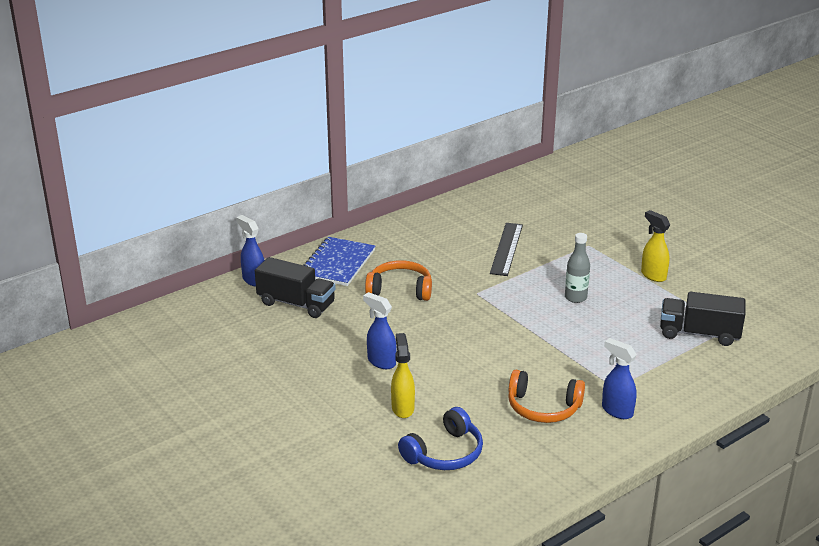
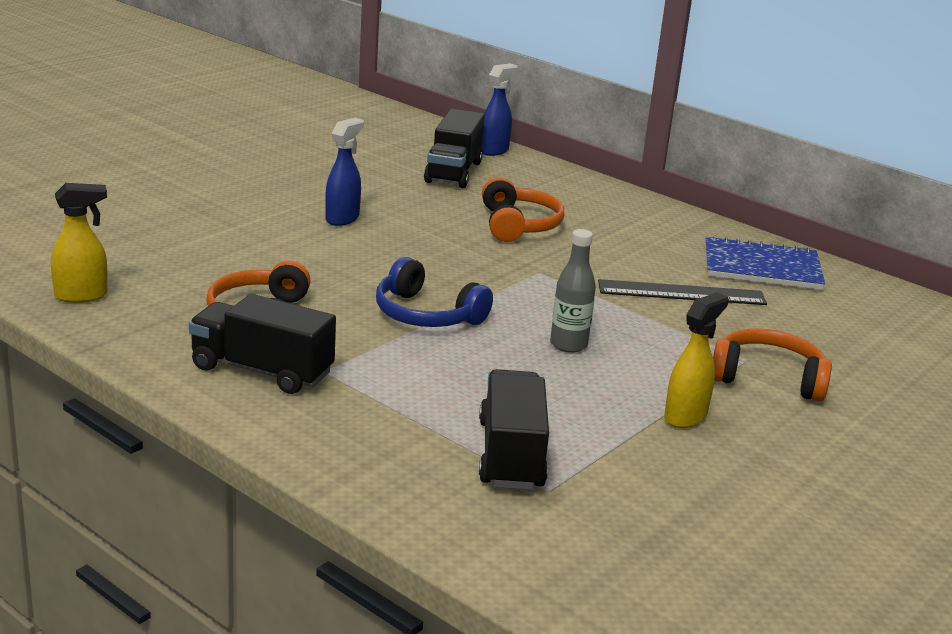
camera: 75 degrees right, 5 degrees down
blue notebook [303,237,375,286] -> blue notebook moved to [705,236,825,290]
yellow spray bottle [391,333,415,418] -> yellow spray bottle moved to [51,183,108,303]
blue headphones [398,407,483,470] -> blue headphones moved to [376,257,493,327]
blue spray bottle [602,338,637,419] -> black truck [189,294,336,394]
none -> orange headphones [713,329,832,402]

